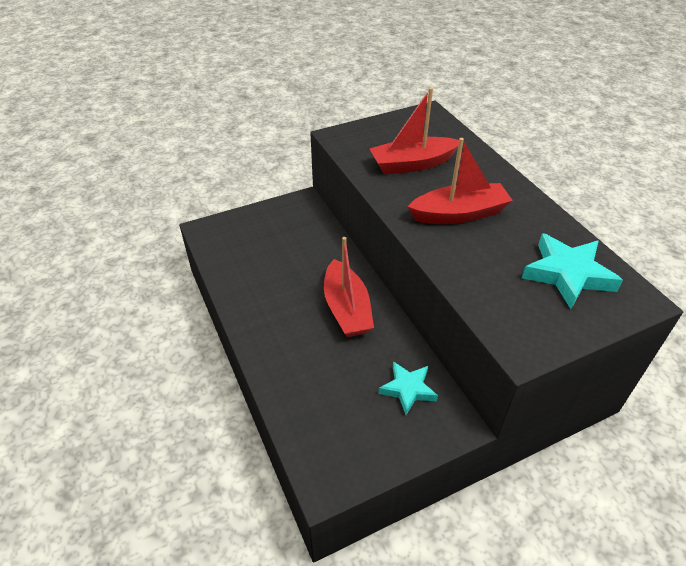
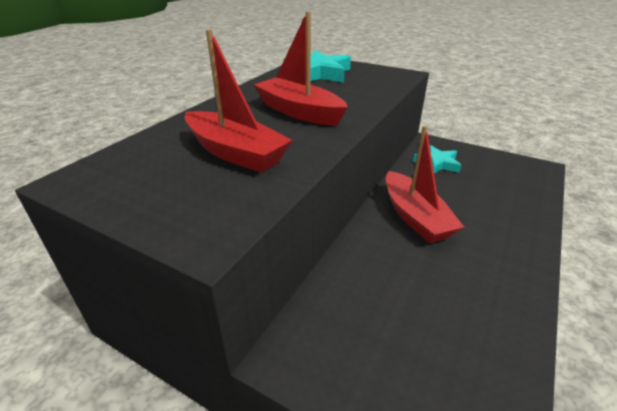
camera: 125 degrees left, 10 degrees down
red boat [324,237,374,337] -> red boat turned 120 degrees clockwise [386,125,464,243]

